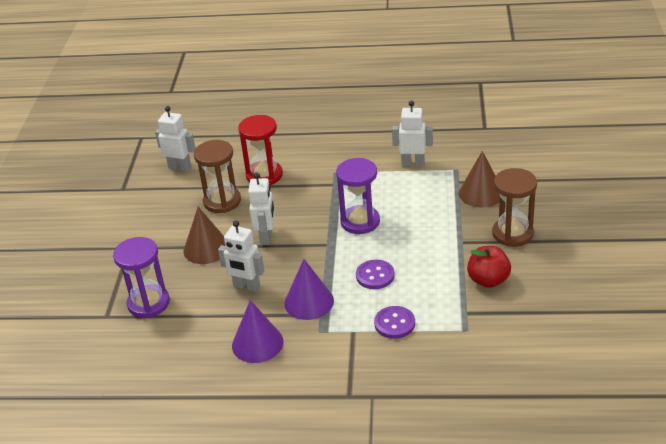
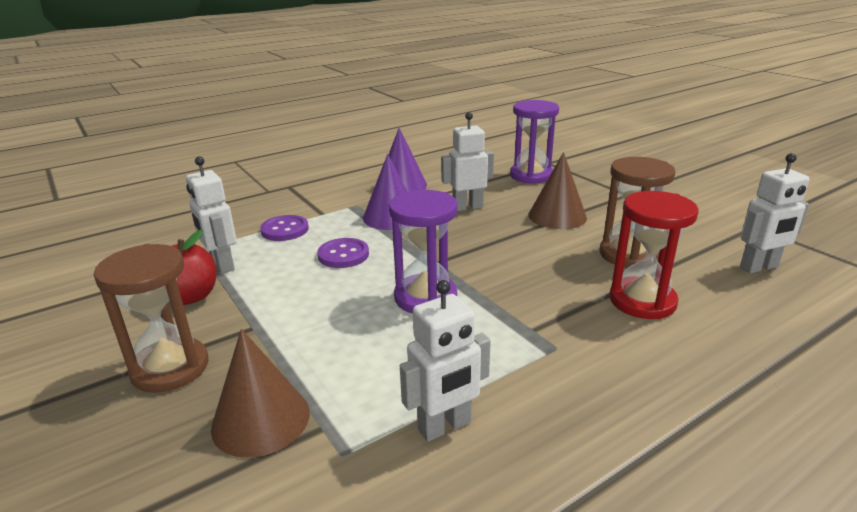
camera: 140 degrees right, 10 degrees down
white robot [248,173,275,245] -> white robot moved to [186,157,237,274]

